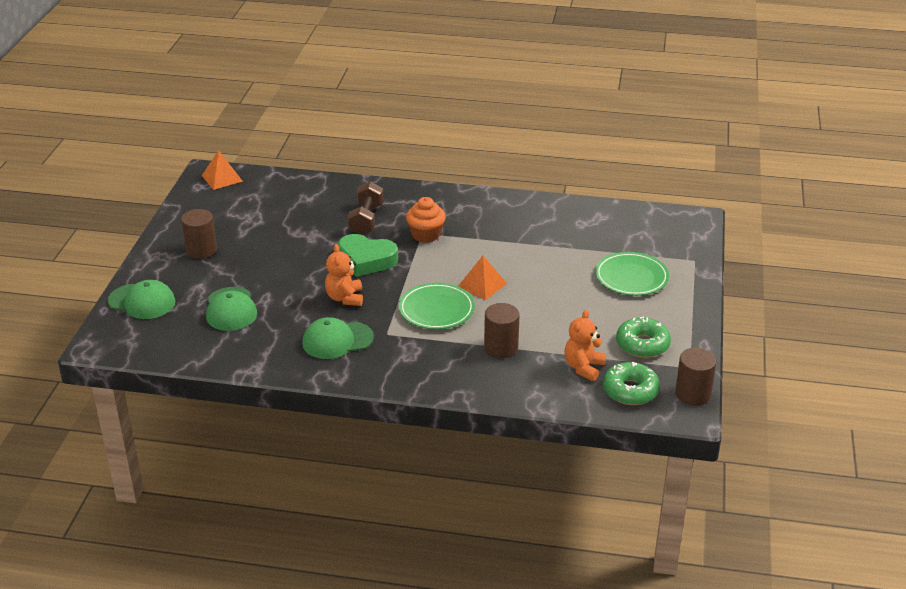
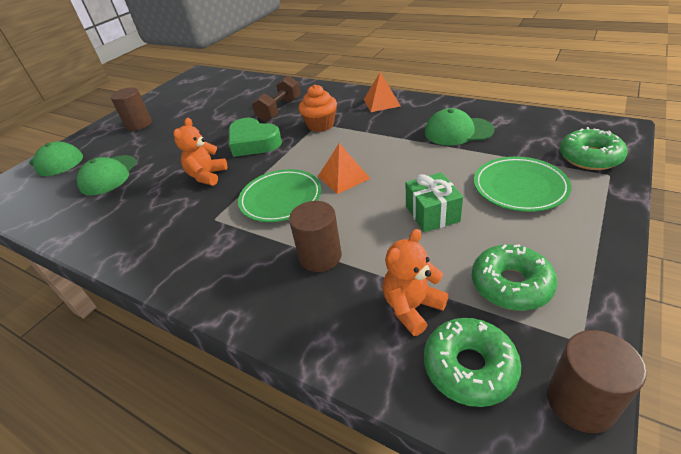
camera: 25 degrees right, 5 degrees up
orange pyramid [202,150,243,190] -> orange pyramid moved to [364,72,401,112]
green cap [302,317,374,359] -> green cap moved to [425,108,494,145]
none -> green gift [406,172,463,232]
none -> green donut [560,127,628,170]

